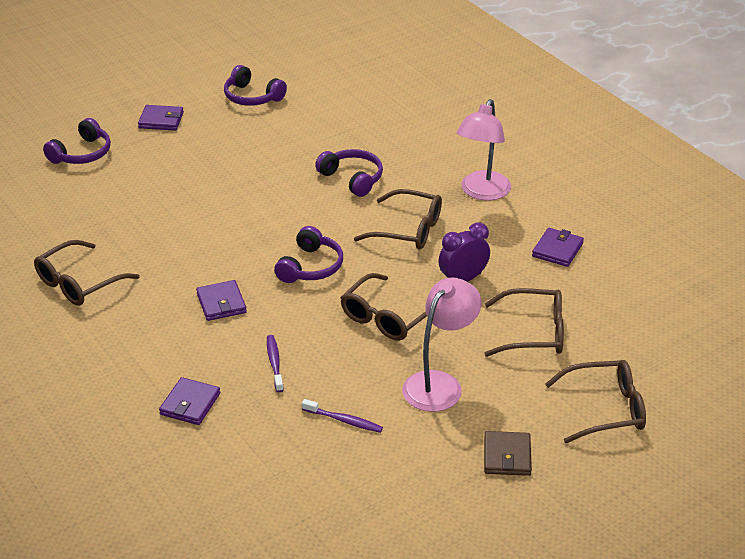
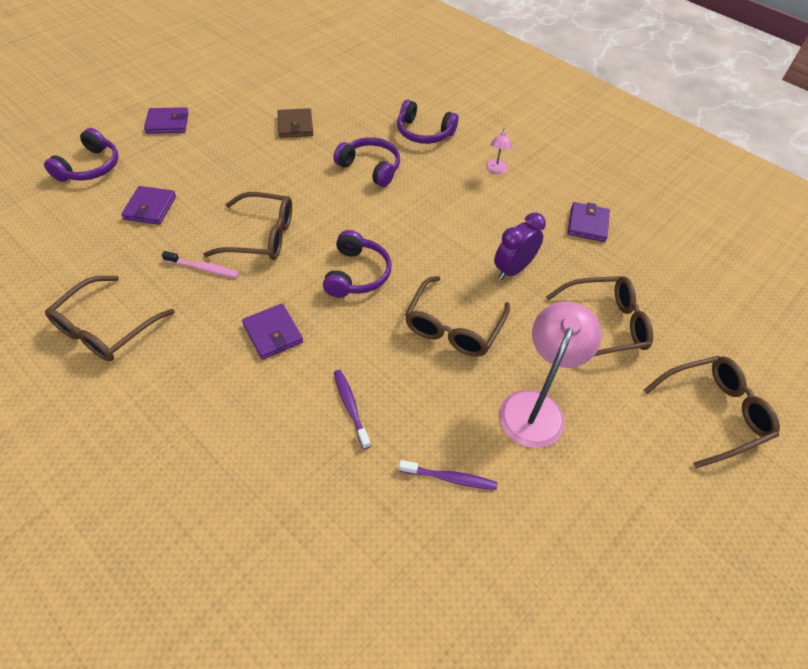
camera: 15 degrees left, 15 degrees up
purple wallet [159,377,220,425] -> purple wallet moved to [121,186,176,225]
purple headphones [224,65,287,106] -> purple headphones moved to [397,100,459,144]
brown glasses [354,189,442,250] -> brown glasses moved to [203,192,292,260]
pink lamp [456,99,511,200] -> pink lamp [486,129,512,174], size x0.46
brown wallet [484,431,532,476] -> brown wallet moved to [278,108,313,138]
none -> pink toothbrush [162,251,239,278]

